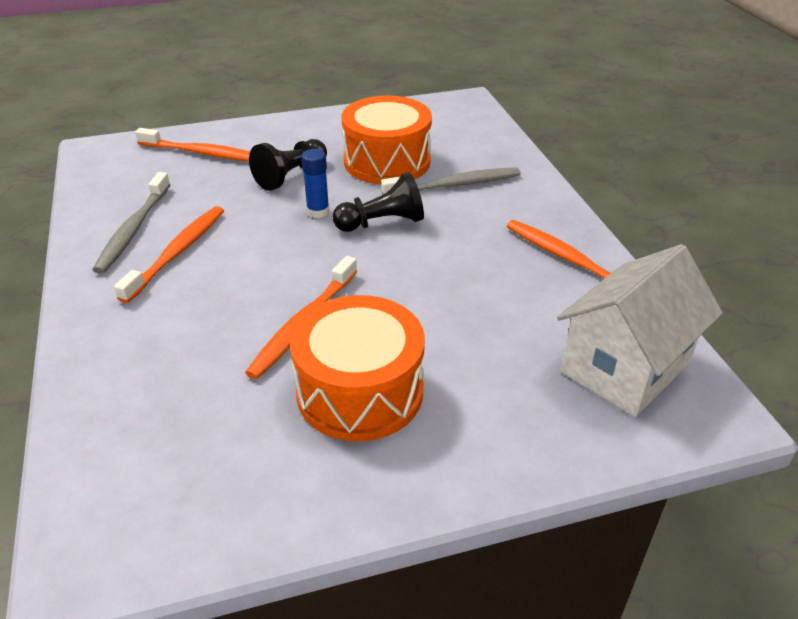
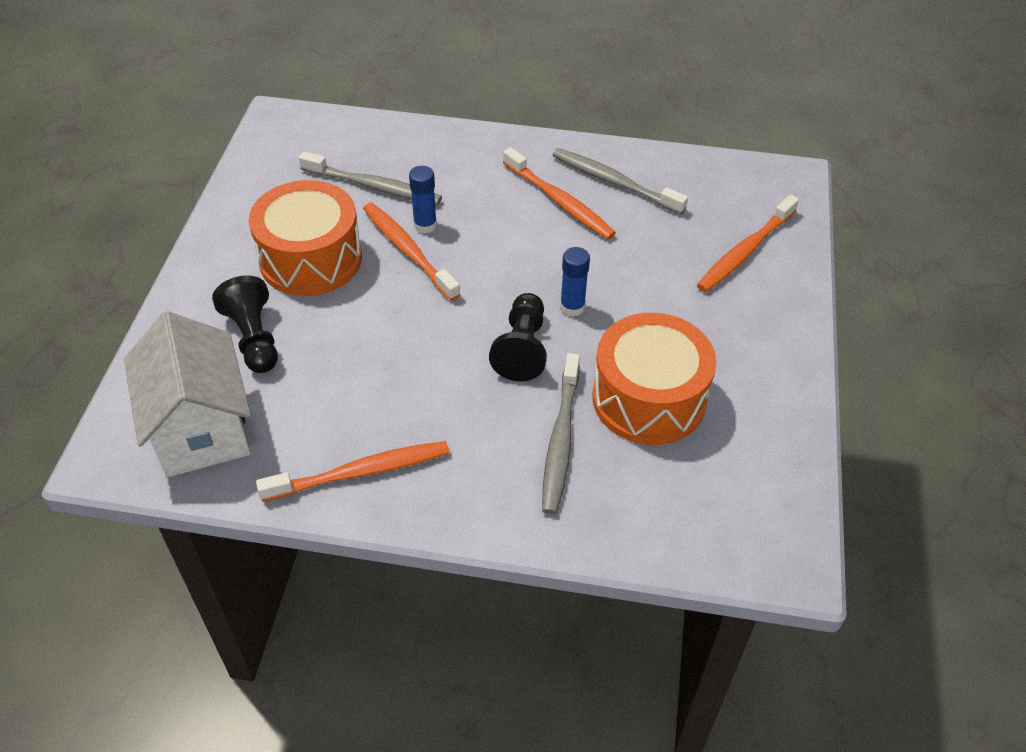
camera: 115 degrees right, 10 degrees up
black pawn [249,139,327,191] -> black pawn moved to [212,275,278,373]
none -> grey toothbrush [299,151,442,205]
none -> blue glue stick [409,166,437,234]

